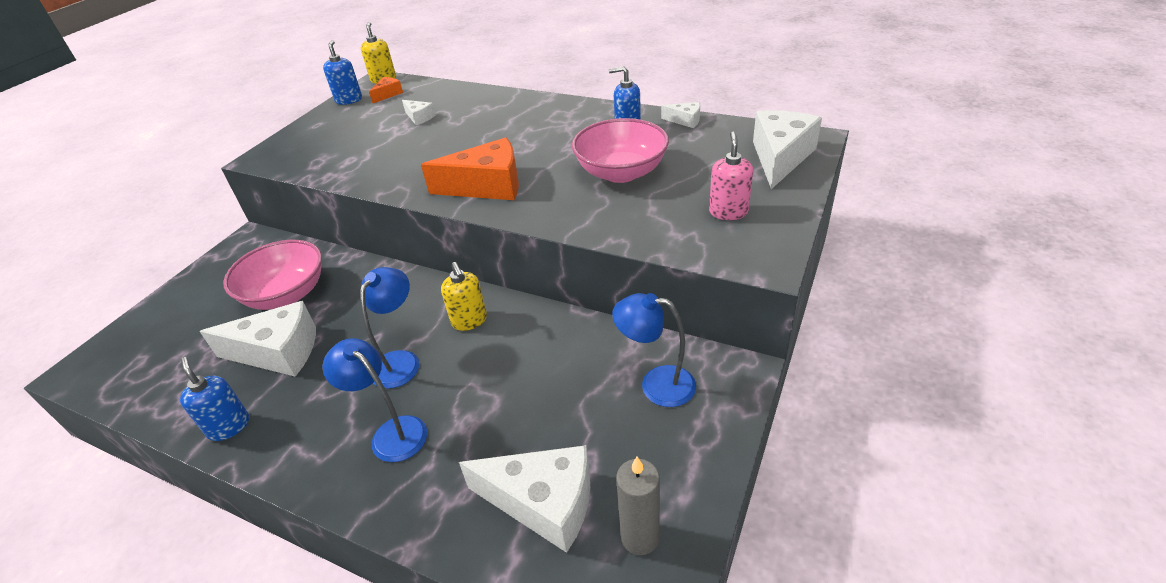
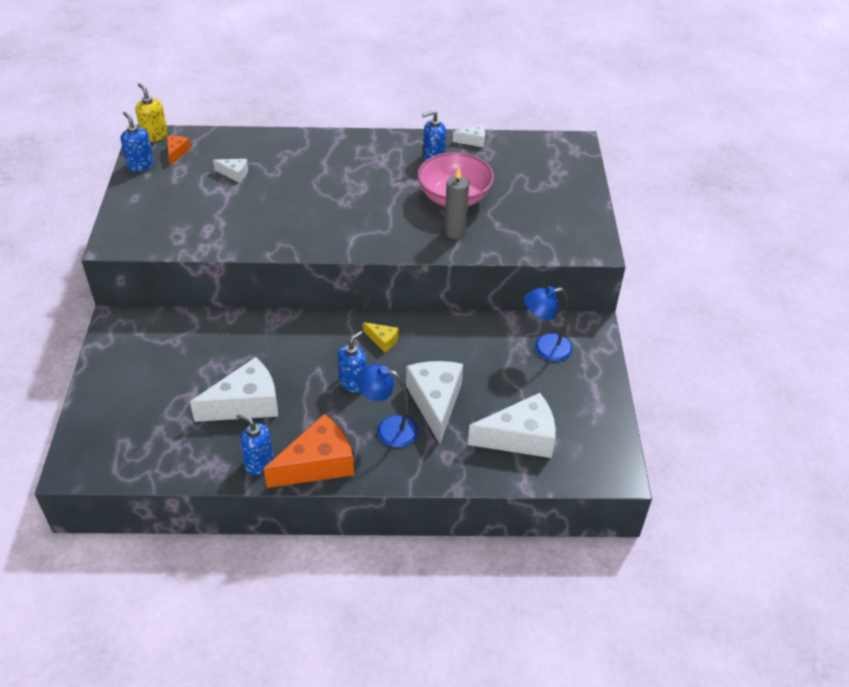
camera: 30 degrees left, 5 degrees up
pink bowl [223,240,322,310] -> none
blue lamp [360,267,419,389] -> blue soap dispenser [337,331,367,393]
orange cheese [421,137,519,200] -> orange cheese moved to [264,414,354,488]
yellow soap dispenser [441,262,487,331] -> yellow cheese [363,322,399,353]
grey candle [616,457,660,555] -> grey candle moved to [445,167,469,239]
pink soap dispenser [709,132,753,220] -> none
white cheese [753,110,822,189] -> white cheese moved to [406,361,463,444]

